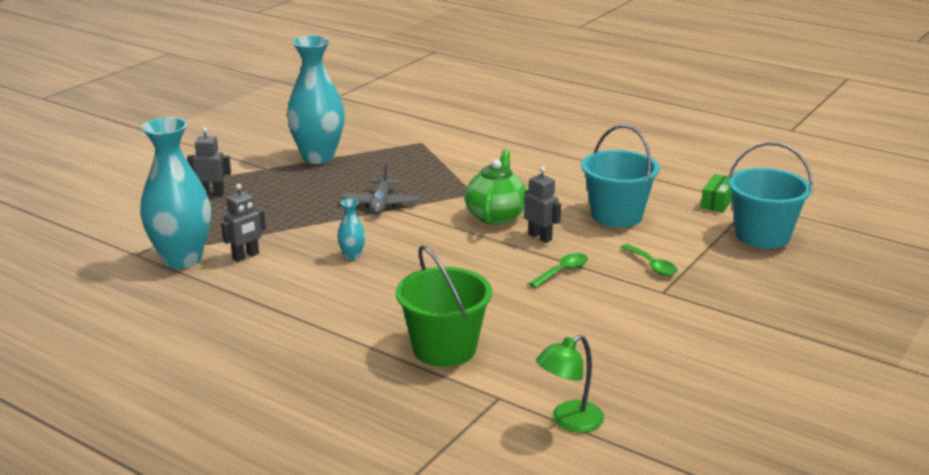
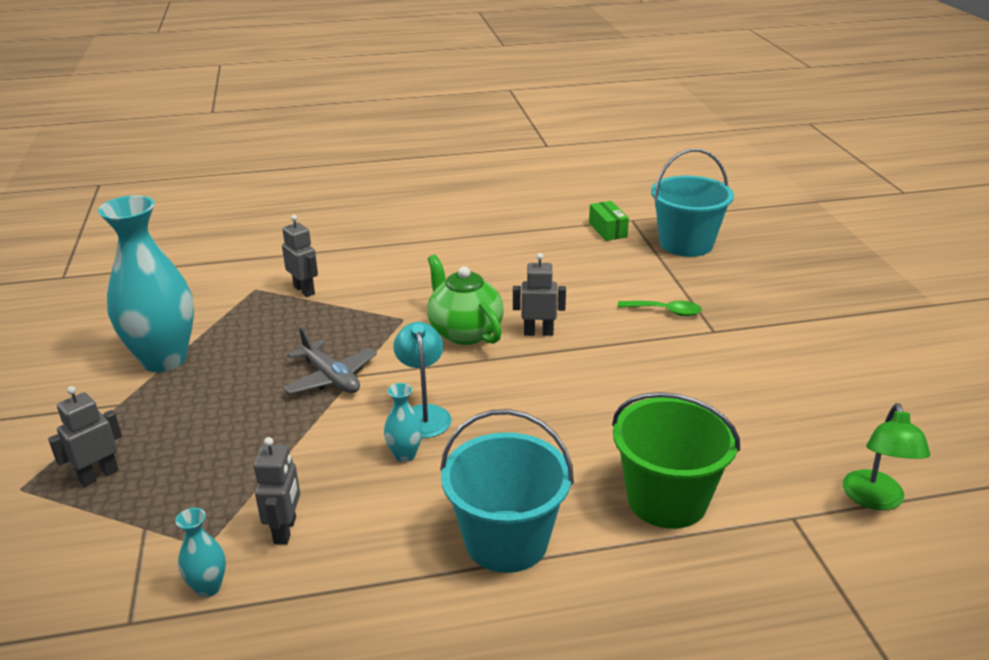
camera: 45 degrees left, 5 degrees up
turquoise vase [140,117,211,269] -> turquoise vase [175,508,226,597], size x0.42
green spoon [528,253,588,288] -> none
turquoise bucket [581,125,660,227] -> turquoise bucket moved to [440,409,574,573]
none -> grey robot [282,215,318,297]
none -> turquoise lamp [393,322,451,438]

